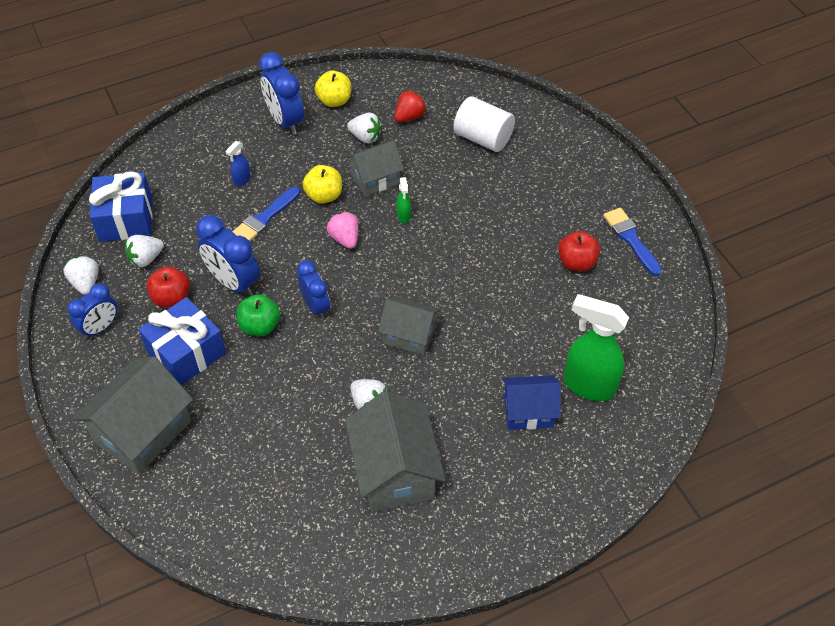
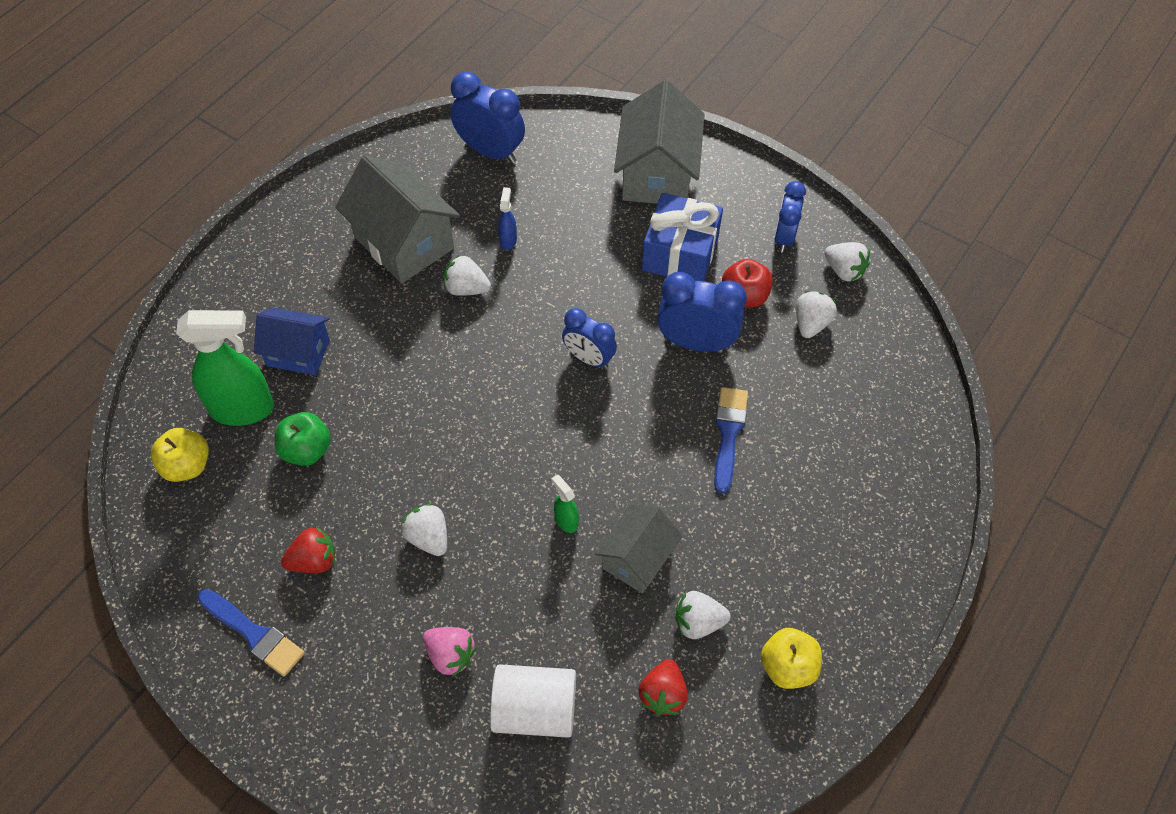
camera: 150 degrees right, 5 degrees up
blue gift [89,171,153,242] -> none
blue spray bottle [225,141,251,186] -> blue spray bottle moved to [498,187,517,250]
green apple [237,294,280,336] -> green apple moved to [275,412,331,466]
blue clock [259,52,304,135] -> blue clock moved to [451,72,525,164]
yellow apple [303,165,342,204] -> yellow apple moved to [151,428,209,482]
pink strawberry [327,212,358,249] -> pink strawberry moved to [423,627,477,677]
grey house [378,296,441,355] -> none
blue house [503,375,561,430] -> blue house turned 45 degrees clockwise [254,308,330,375]
red apple [558,231,600,271] -> red strawberry [281,527,335,573]
none -> white strawberry [401,503,447,556]

